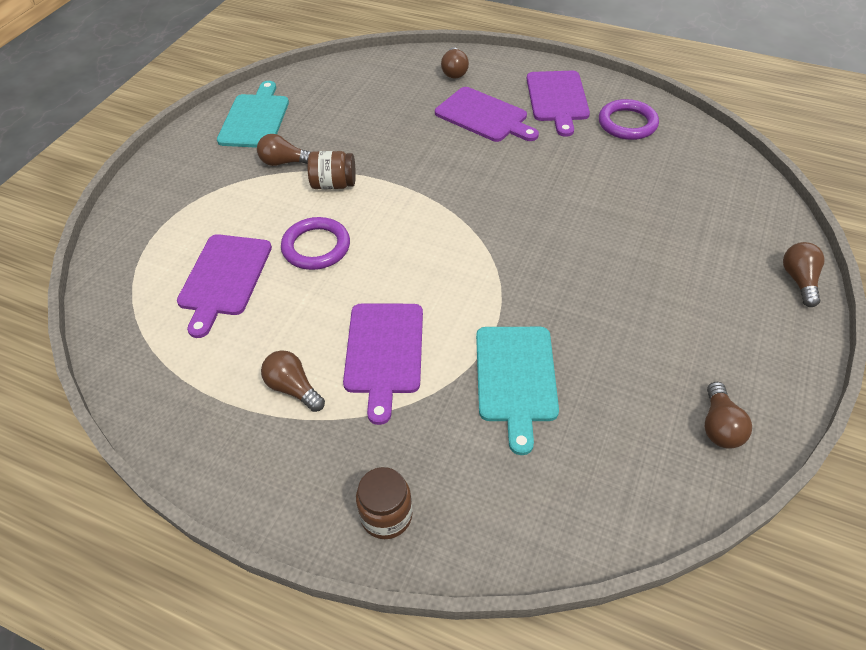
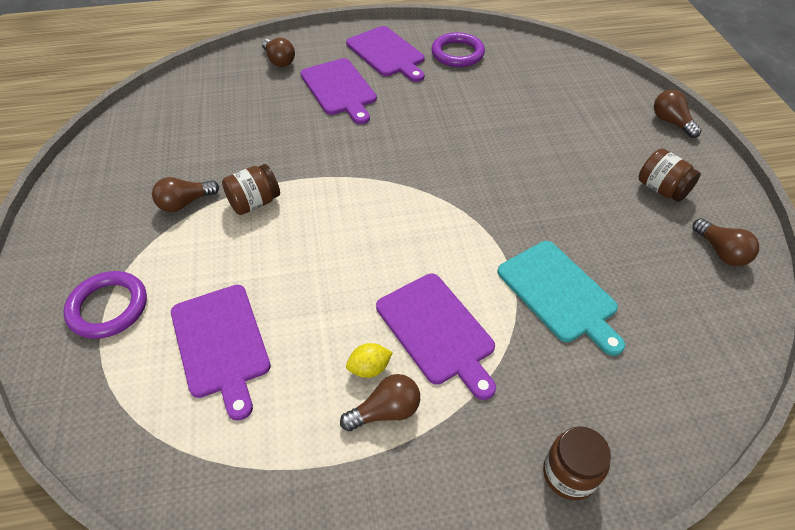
camera: 35 degrees left, 0 degrees up
turquoise cutting board [217,81,289,148] -> none
brown light bulb [261,350,325,412] -> brown light bulb turned 150 degrees clockwise [340,374,420,431]
purple ring [281,217,350,270] -> purple ring moved to [63,271,147,339]
purple cutting board [435,87,539,142] -> purple cutting board turned 60 degrees clockwise [300,58,377,124]
none -> yellow lemon [346,343,393,378]
none -> brown jar [639,148,701,202]

